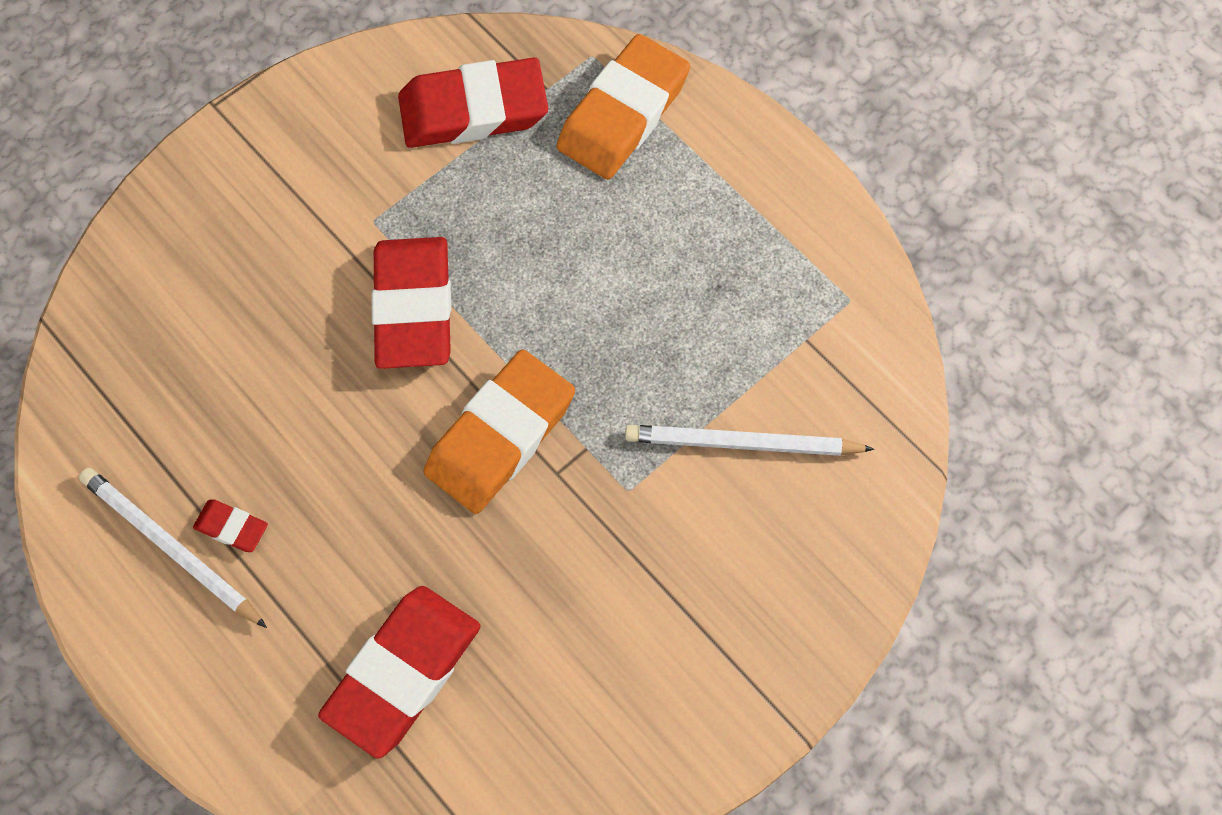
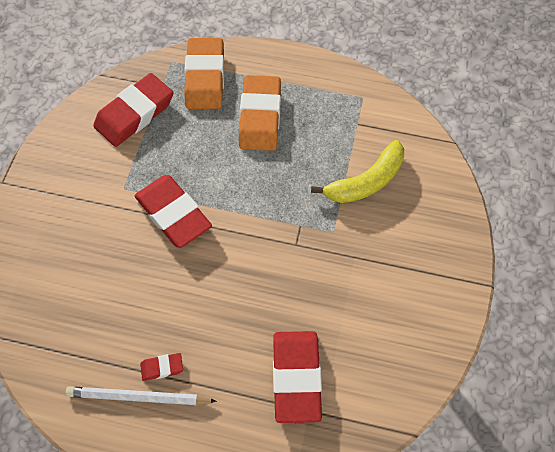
camera: 35 degrees left, 5 degrees down
orange eraser [424,349,575,514] -> orange eraser moved to [239,75,281,151]
white pencil [625,425,875,456] -> yellow banana [311,140,404,203]

